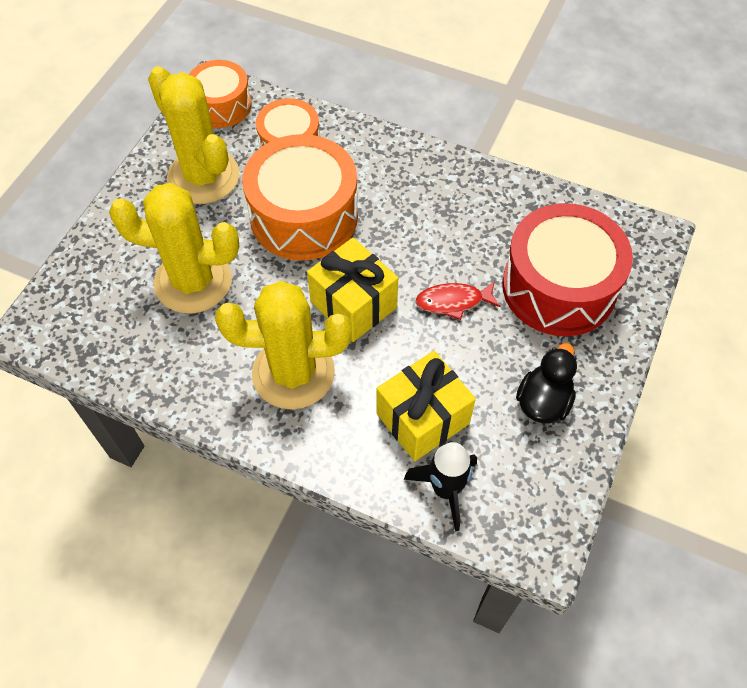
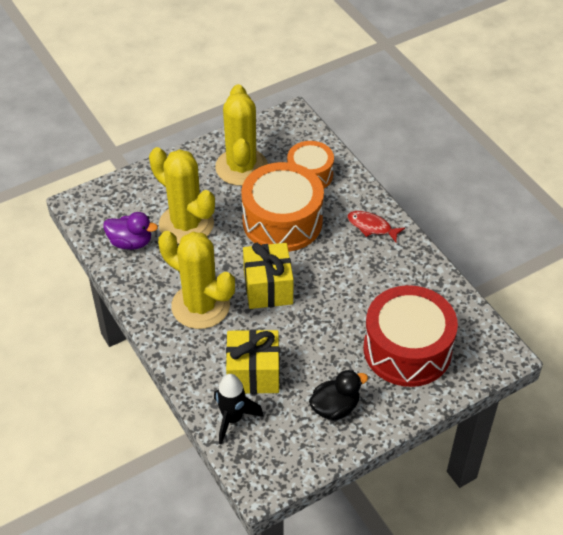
camera: 35 degrees right, 10 degrees down
orange drum [189,60,252,128] -> none
red fish [416,281,501,320] -> red fish moved to [347,211,405,242]
none -> purple duck [103,212,158,250]

